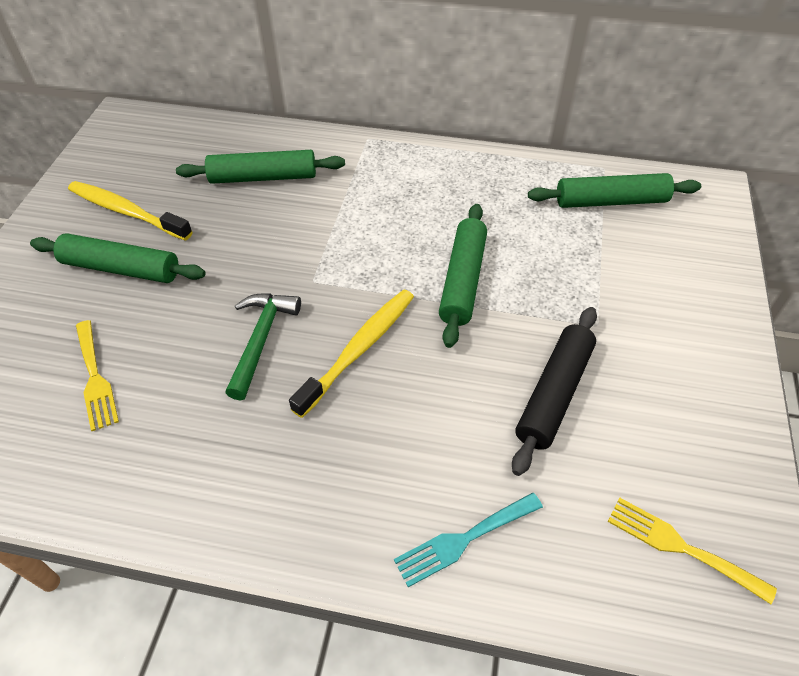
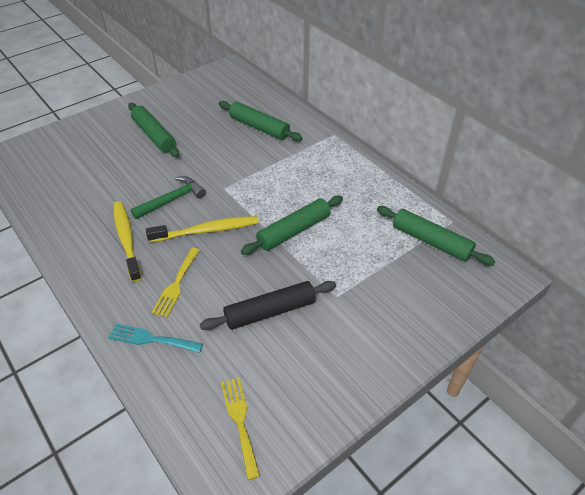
camera: 40 degrees right, 5 degrees down
yellow toothbrush [68,181,193,241] -> yellow toothbrush moved to [113,201,142,282]
yellow fork [76,320,119,431] -> yellow fork moved to [152,248,200,318]

